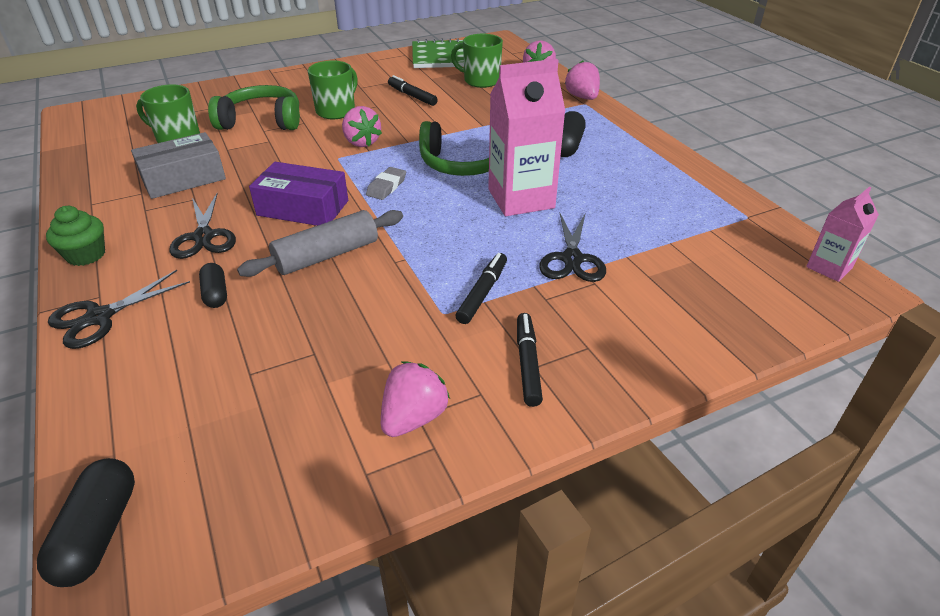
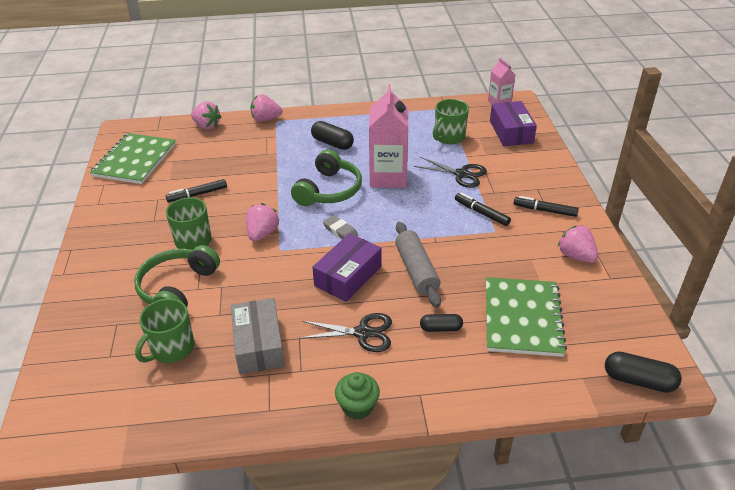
camera: 70 degrees left, 0 degrees up
black scissors [48,270,190,349] -> none
pink strawberry [342,106,382,147] -> pink strawberry turned 60 degrees counterclockwise [246,203,279,242]
green mug [451,34,503,88] -> green mug moved to [433,99,469,144]
none -> green notebook [486,277,567,357]
none -> purple box [490,101,537,146]

